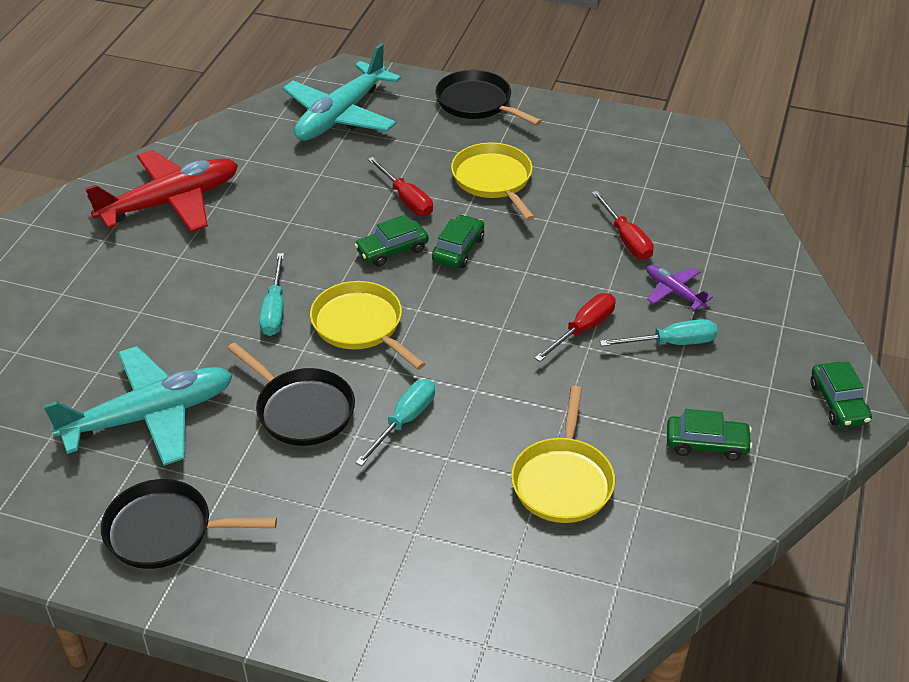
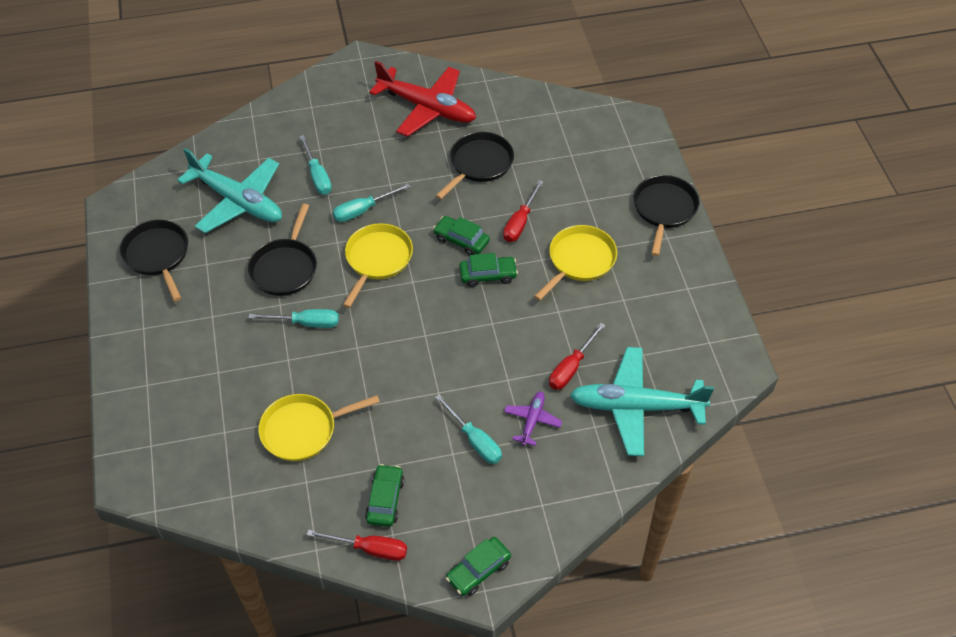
camera: 60 degrees right, 10 degrees up
turquoise plane [283,43,401,141] -> turquoise plane moved to [570,347,714,456]
red screwdriver [535,293,616,362] -> red screwdriver moved to [307,530,407,561]
green car [667,409,753,461] -> green car turned 150 degrees counterclockwise [365,464,404,527]
none -> turquoise screwdriver [299,135,332,195]
none -> black pan [436,132,514,199]

